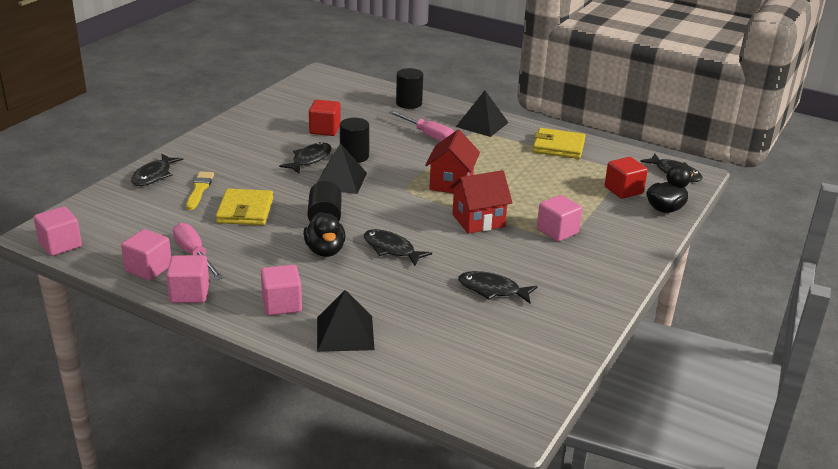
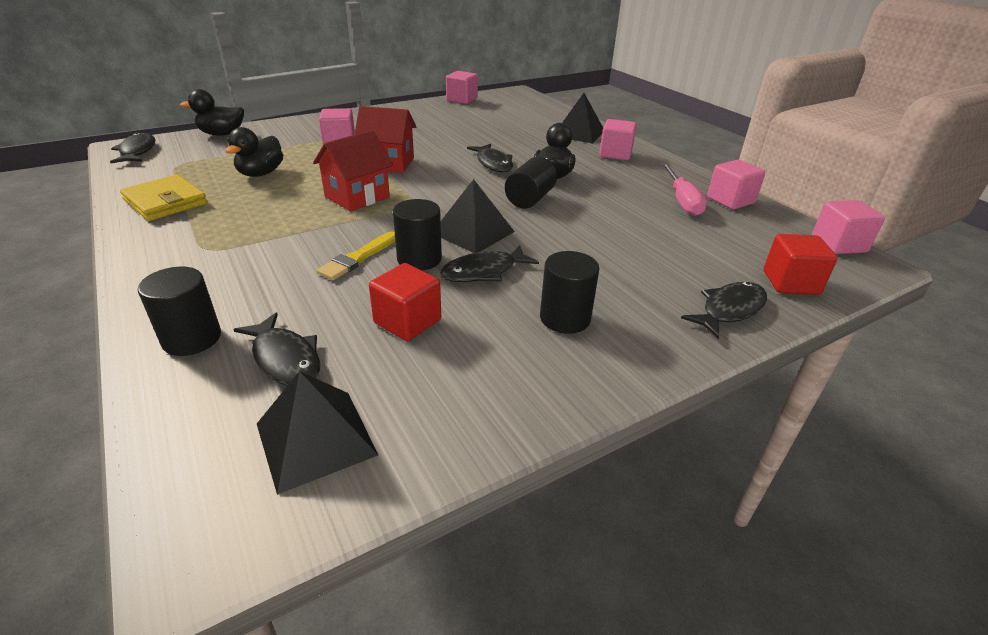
camera: 150 degrees left, 5 degrees up
pink cube [166,255,209,303] -> pink cube moved to [446,71,478,104]
yellow brush [186,171,214,210] -> yellow brush moved to [317,232,395,280]
yellow wallet [216,188,273,225] -> none
pink screwdriver [389,111,455,141] -> none
black pyramid [456,90,509,137] -> black pyramid moved to [257,371,378,495]
black fish [458,271,538,303] -> black fish moved to [233,312,320,386]
red cube [605,157,648,199] -> red cube moved to [764,234,837,295]
none -> black duck [225,127,283,177]
none -> black cylinder [540,251,600,334]

